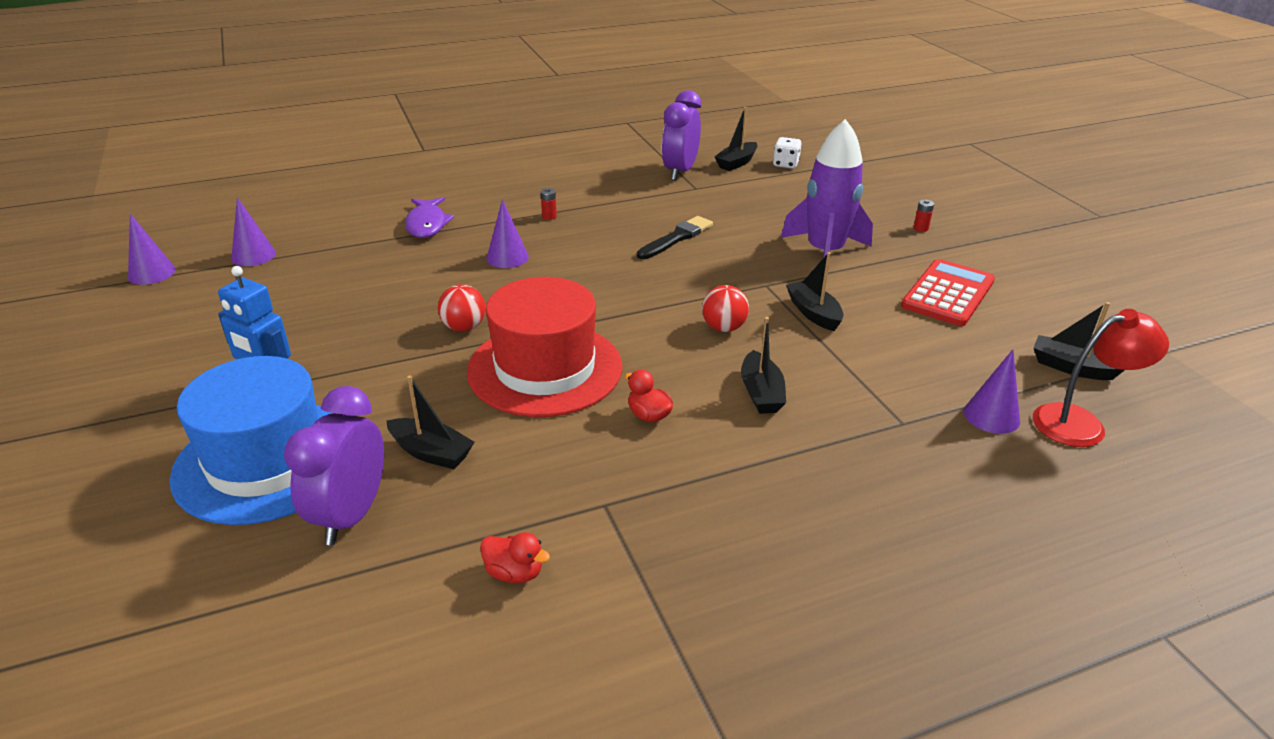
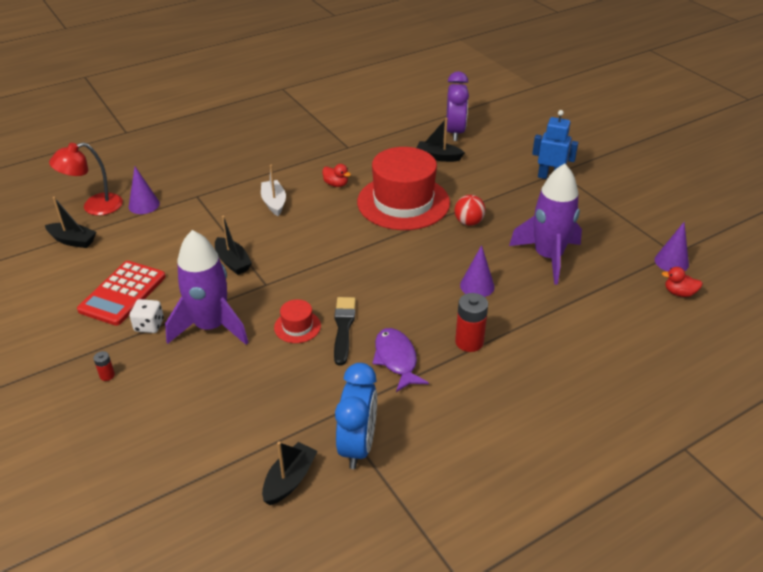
camera: 170 degrees right, 5 degrees up
purple cone [128,214,175,285] -> none
blue hat [170,356,332,525] -> none
purple fish [405,197,454,238] -> purple fish moved to [372,328,429,392]
red duck [480,532,550,583] -> red duck moved to [662,267,703,297]
red battery [541,188,557,220] -> red battery [455,293,488,352], size x2.03
black brush [637,216,713,259] -> black brush turned 150 degrees clockwise [334,297,356,366]
purple clock [662,90,701,181] -> blue clock [335,363,377,469]
red ball [702,285,749,332] -> none
black boat [741,317,786,414] -> white boat [261,165,286,216]
white dice [773,137,802,169] -> white dice moved to [130,299,164,333]
none -> red hat [274,299,321,343]
none -> purple rocket [509,164,582,285]

